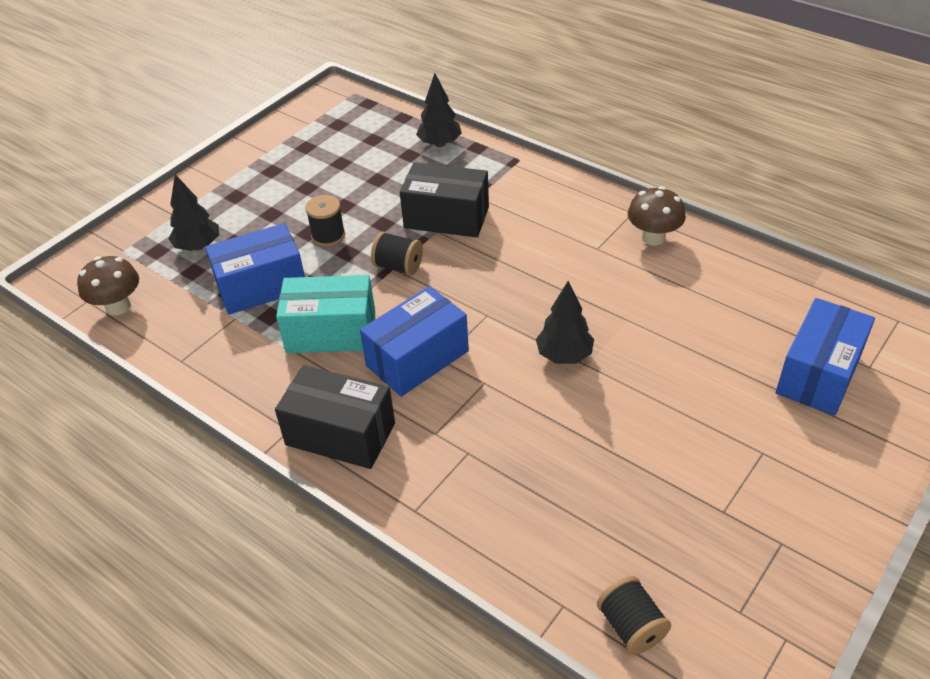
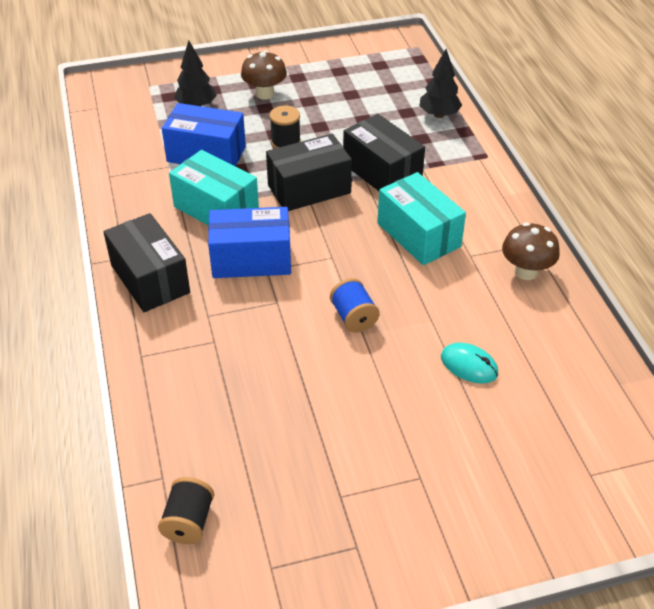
camera: 35 degrees right, 0 degrees up
brown mushroom [77,256,139,315] -> brown mushroom moved to [241,50,287,100]
black spool [371,232,423,275] -> black box [266,134,352,211]
black tree [536,281,594,364] -> blue spool [330,278,379,333]
blue box [776,298,875,416] -> none
none -> turquoise box [377,172,466,265]
none -> turquoise mouse [441,343,498,384]

